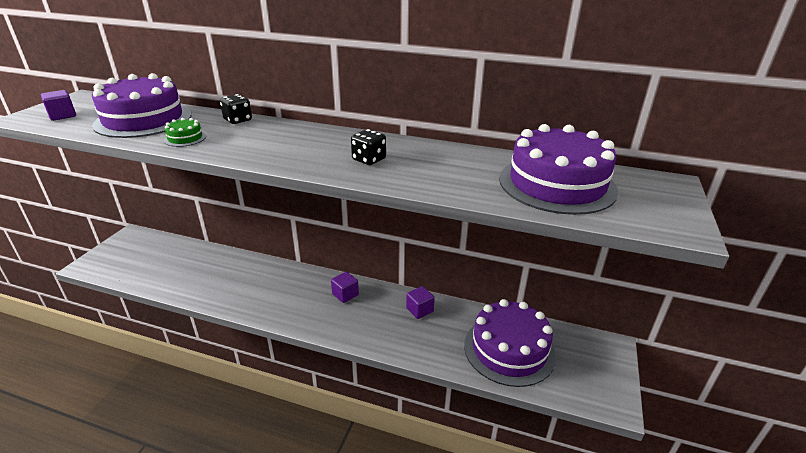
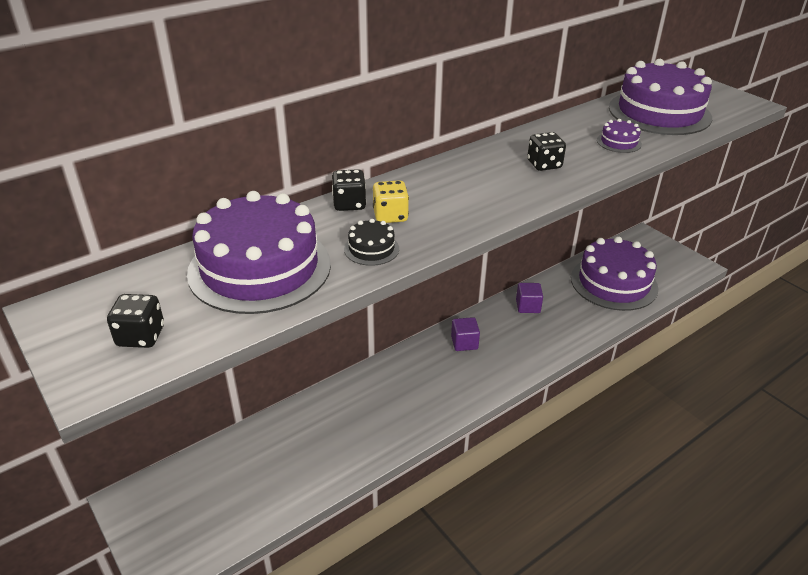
camera: 55 degrees left, 5 degrees up
purple cube [41,90,76,121] -> black dice [107,294,164,348]
green cake [164,118,206,147] -> black cake [344,219,399,266]
none -> yellow dice [373,180,409,223]
none -> purple cake [597,119,642,153]

